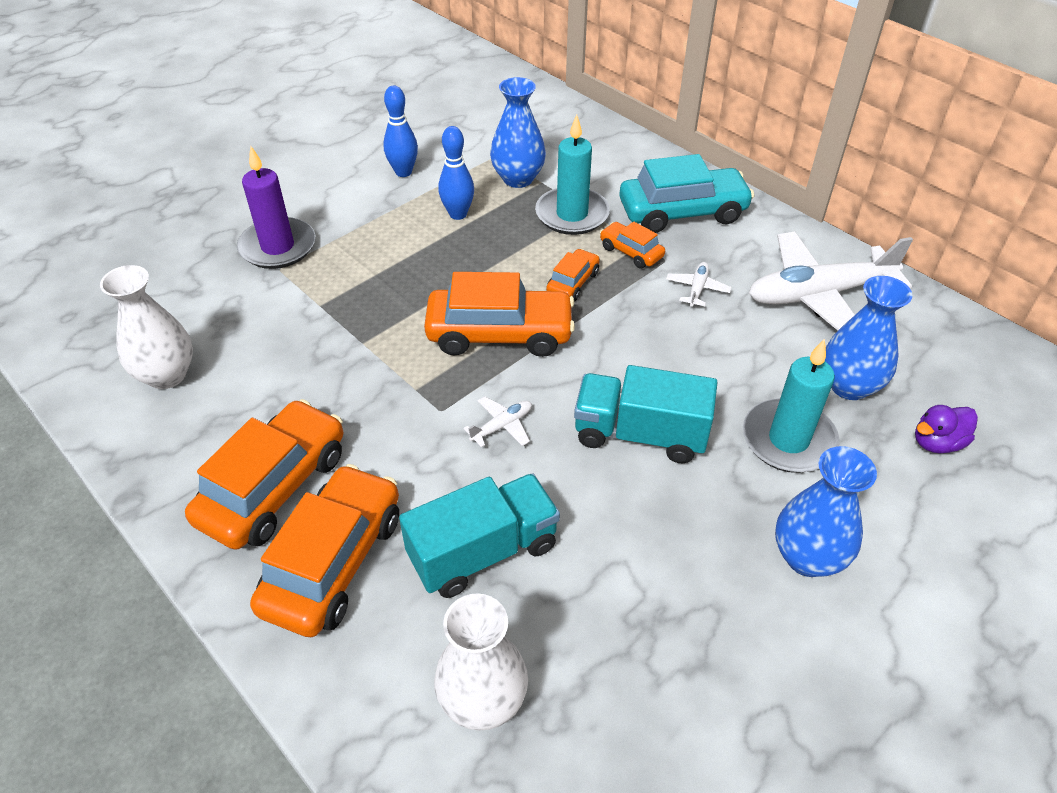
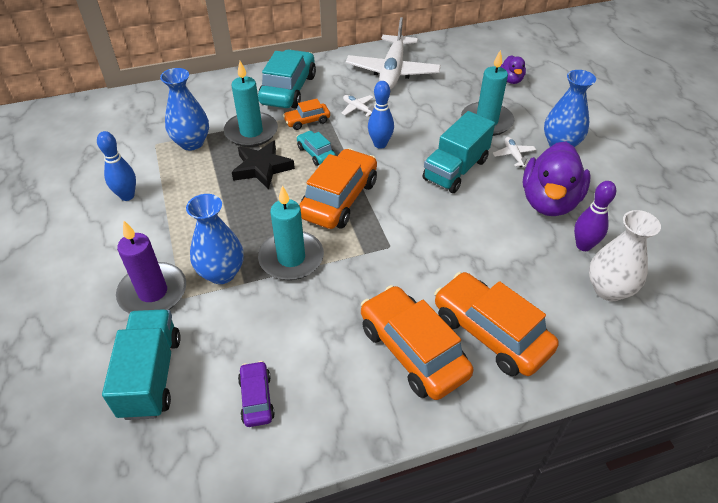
camera: 65 degrees left, 0 degrees up
white vase [100,265,193,389] -> purple car [238,361,275,427]
turquoise truck [399,473,560,598] -> turquoise truck moved to [102,309,181,420]
blue bowling pin [439,126,474,220] -> blue bowling pin moved to [368,81,394,149]
white plane [463,396,532,447] -> white plane moved to [493,137,536,167]
orange car [546,249,600,301] -> turquoise car [297,131,336,166]
blue vase [825,276,913,400] -> blue vase moved to [186,194,244,284]
none -> black star [232,140,295,189]
none -> turquoise candle [258,185,324,280]
none -> purple duck [523,142,591,216]
none -> purple bowling pin [574,181,616,251]

